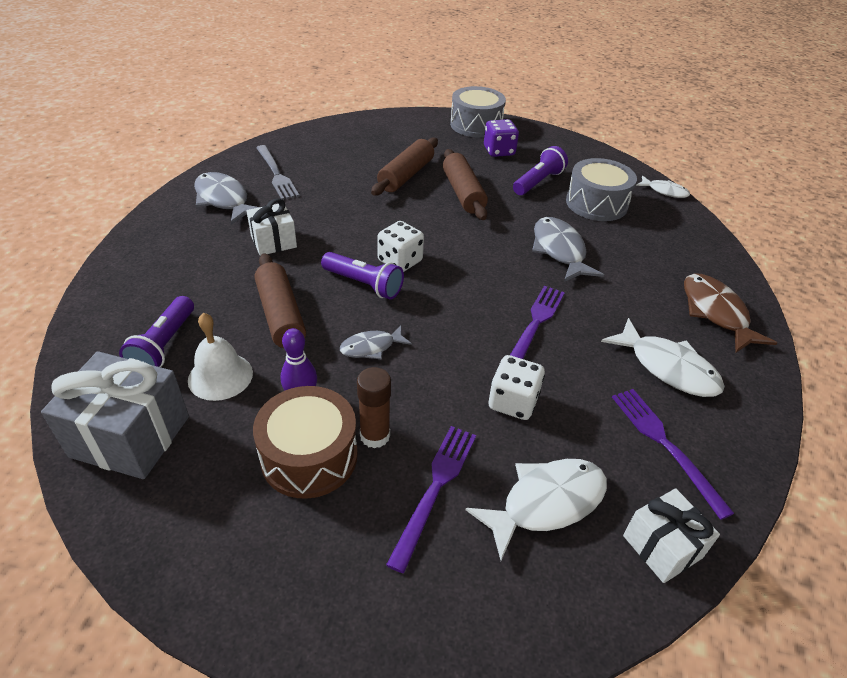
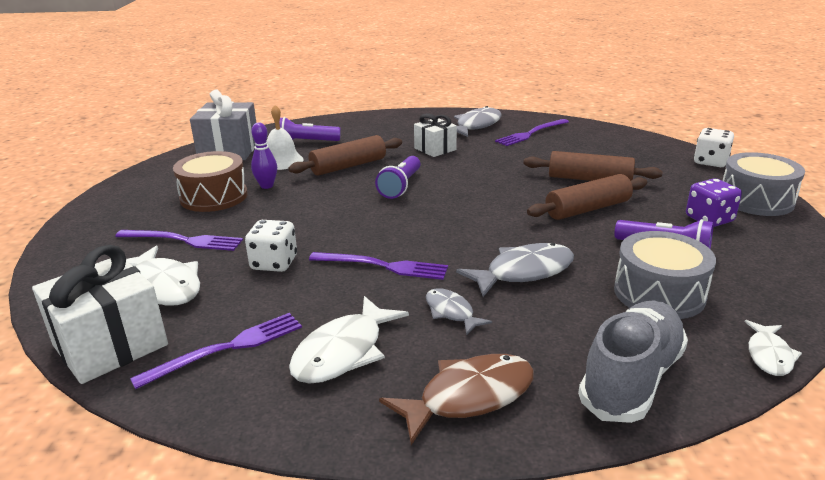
camera: 80 degrees right, 15 degrees down
grey fork [256,145,299,200] -> purple fork [495,119,569,146]
grey fish [340,326,412,359] -> grey fish moved to [426,288,492,335]
brown glue stick [357,367,391,448] -> none
white dice [377,221,424,272] -> white dice moved to [694,128,734,167]
white gift [623,488,720,583] -> white gift [32,245,168,384], size x1.64
none -> grey shoe [578,300,688,423]

